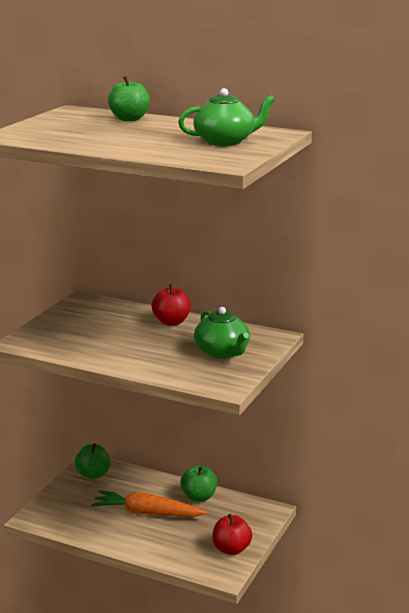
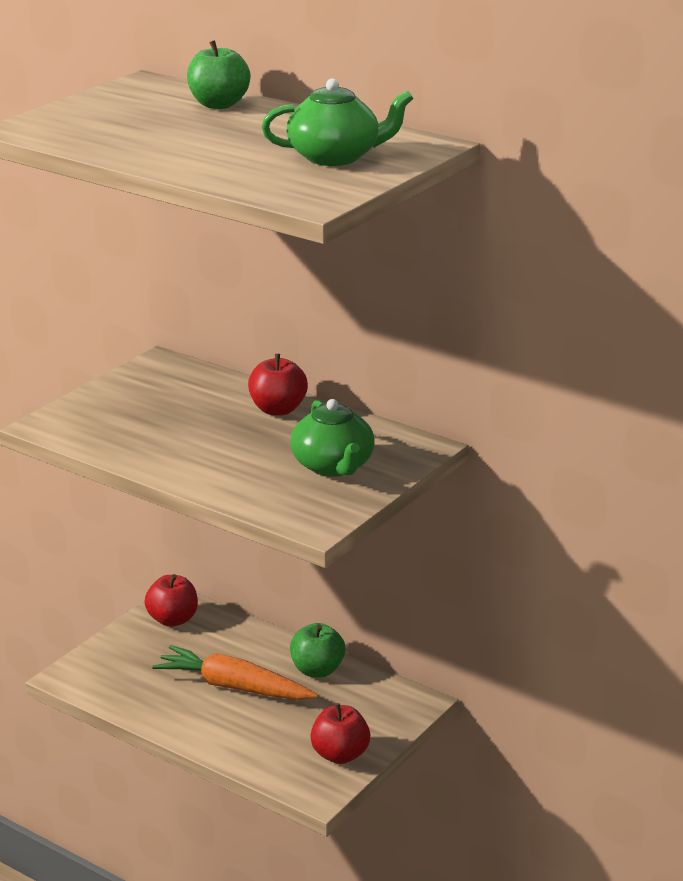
camera: 10 degrees right, 5 degrees up
green apple [75,443,111,479] -> red apple [144,574,198,627]

